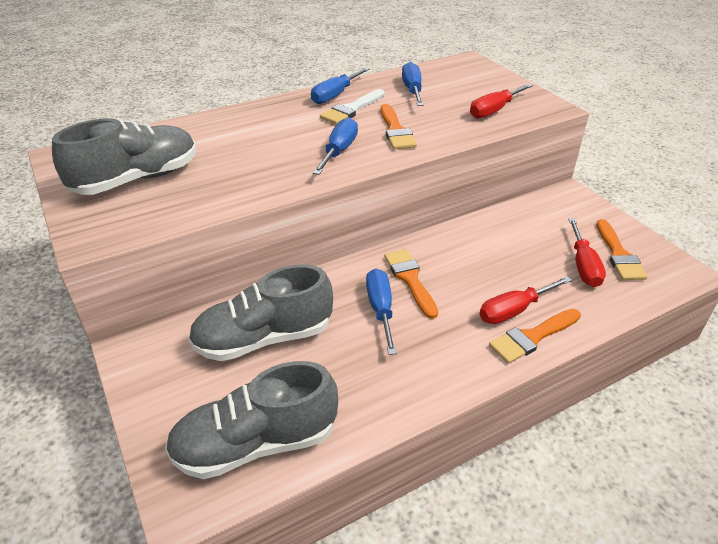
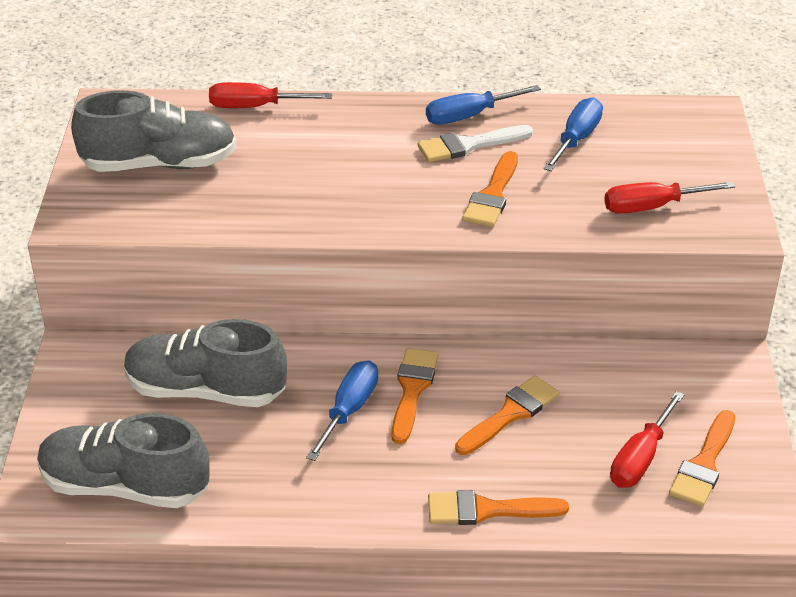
camera: 30 degrees right, 0 degrees up
blue screwdriver [312,118,358,175] -> none
red screwdriver [479,276,572,324] -> red screwdriver moved to [209,82,332,108]
none -> orange brush [455,375,560,455]

